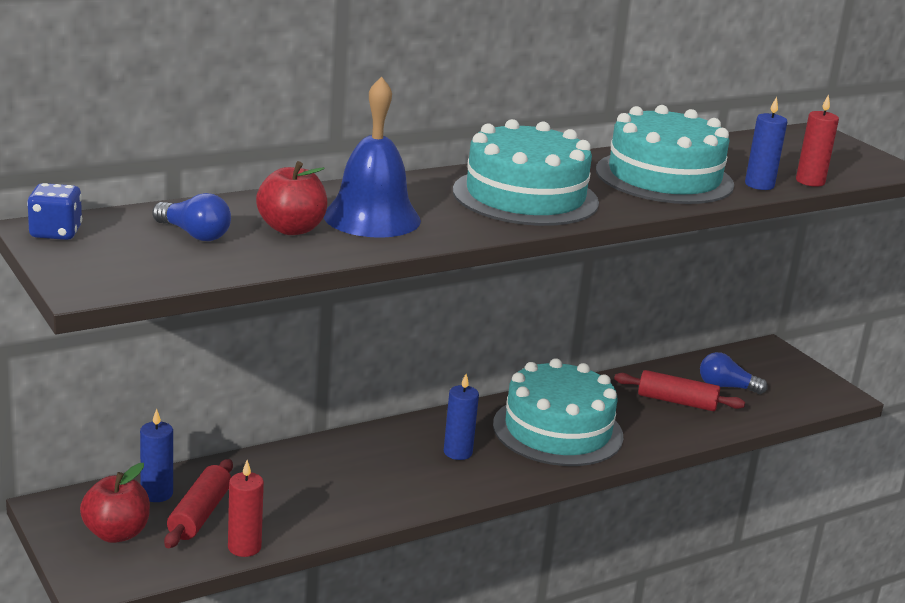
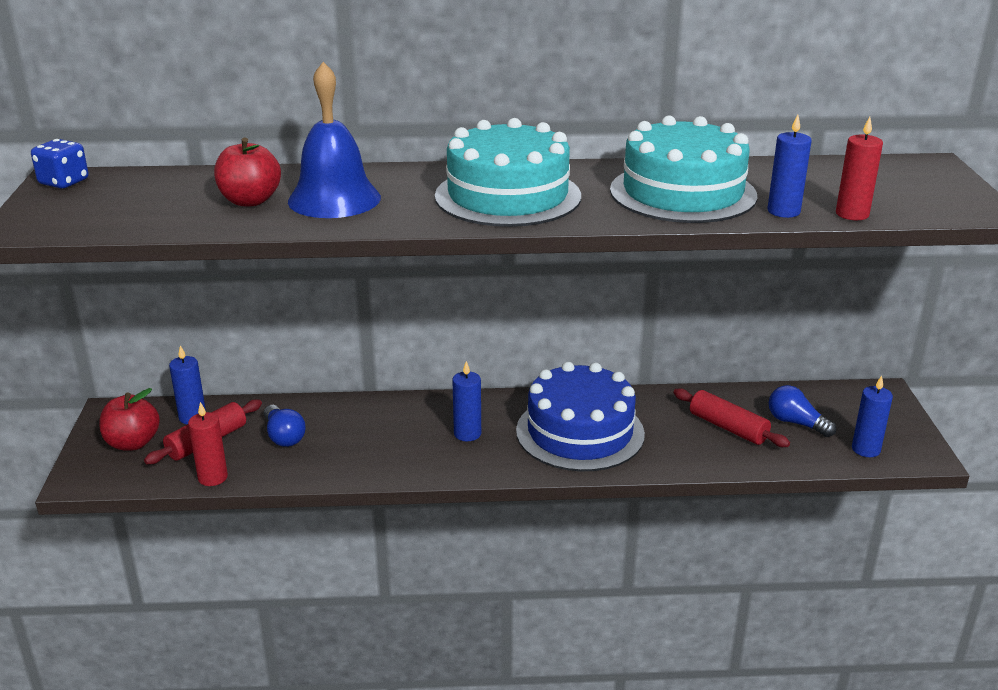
camera: 30 degrees right, 5 degrees up
blue light bulb [152,193,231,241] -> blue light bulb moved to [264,405,306,447]
turquoise cake [493,358,623,466] -> blue cake [516,362,645,471]
none -> blue candle [852,376,893,457]

